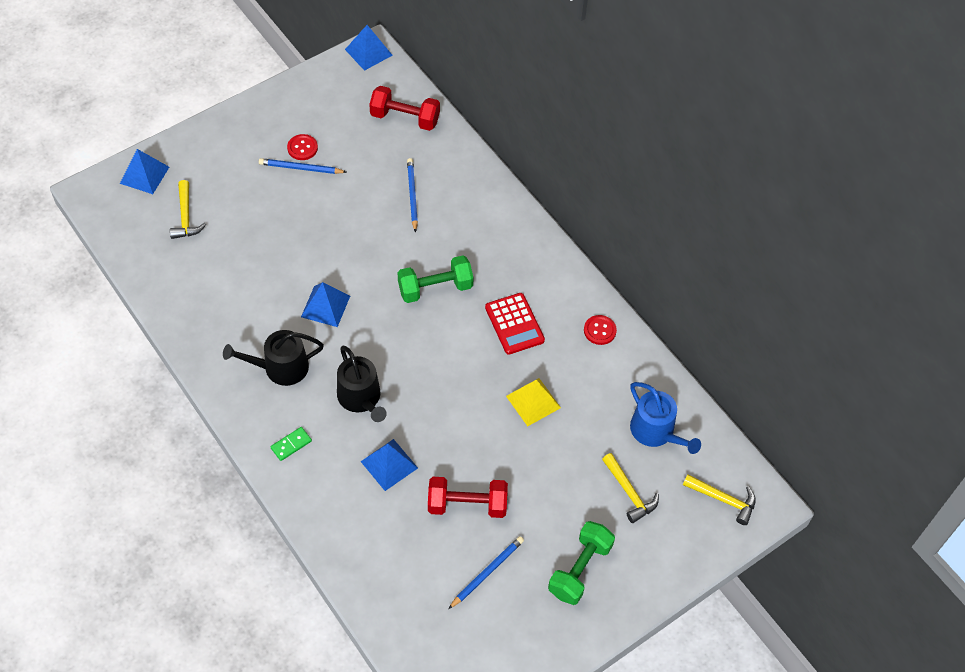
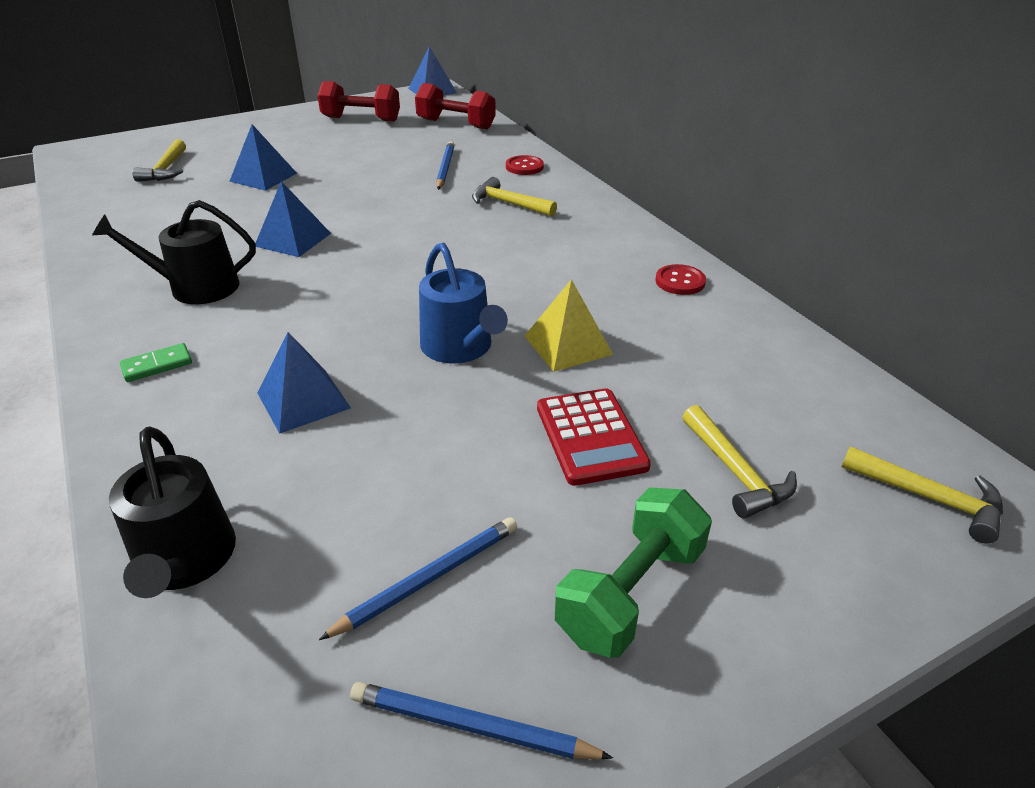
camera: 10 degrees right, 20 degrees down
blue pyramid [120,149,169,194] -> blue pyramid moved to [229,124,297,191]
blue pencil [259,158,346,174] -> blue pencil moved to [350,682,613,760]
red button [287,134,318,160] -> red button moved to [506,155,544,175]
black watering can [337,346,387,422] -> black watering can moved to [109,426,236,598]
green dumbbell [398,256,474,303] -> none
red dumbbell [428,477,508,518] -> red dumbbell moved to [318,81,400,122]
red calculator [485,293,545,355] -> red calculator moved to [537,388,651,486]
blue watering can [630,382,701,454] -> blue watering can moved to [419,243,508,364]
none -> yellow hammer [472,177,557,217]

